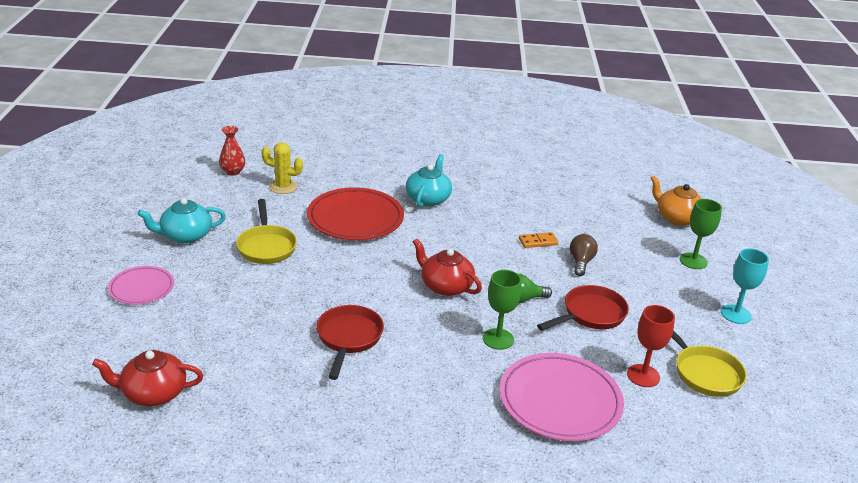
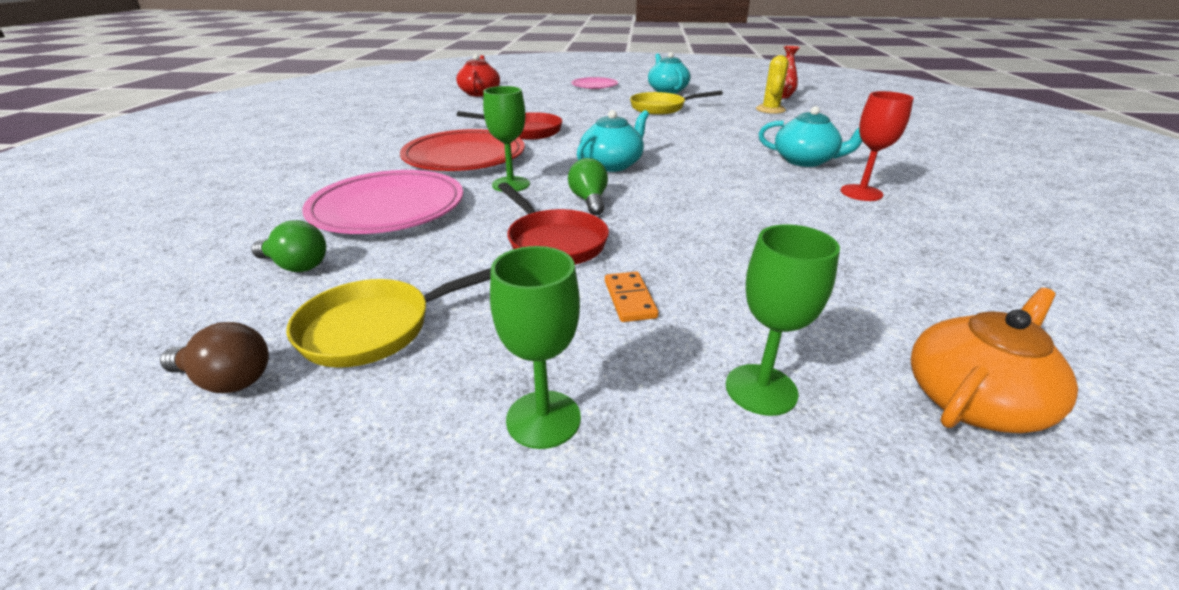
camera: 95 degrees right, 0 degrees up
red plate [307,187,404,241] -> red plate moved to [400,129,525,171]
red teapot [413,239,482,296] -> turquoise teapot [577,110,649,172]
orange domino [519,232,558,248] -> orange domino moved to [605,271,659,322]
brown light bulb [570,234,598,276] -> brown light bulb moved to [160,322,269,393]
red goblet [627,305,675,387] -> red goblet moved to [841,91,914,201]
turquoise goblet [721,248,769,324] -> green goblet [490,246,581,449]
none -> green light bulb [251,220,326,272]

